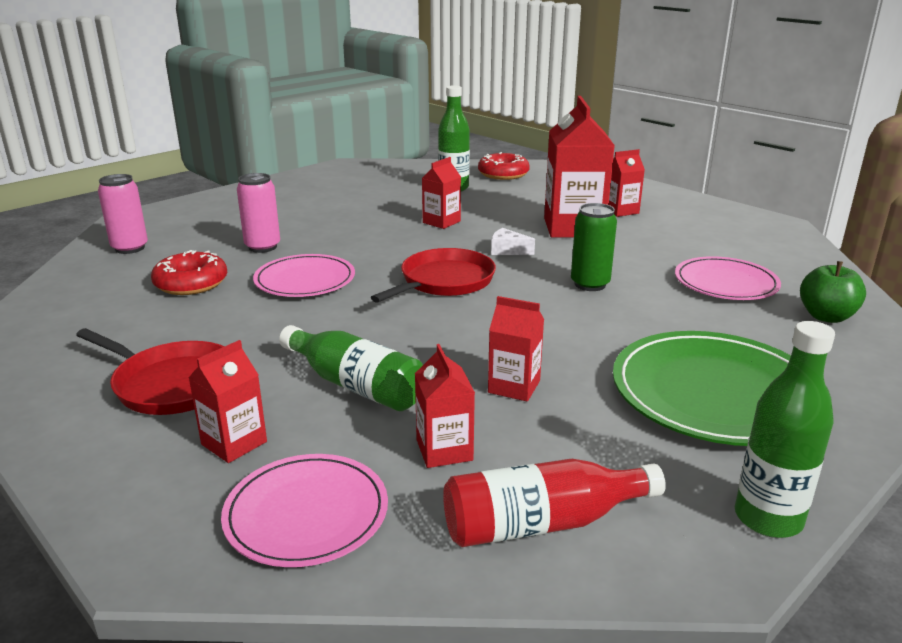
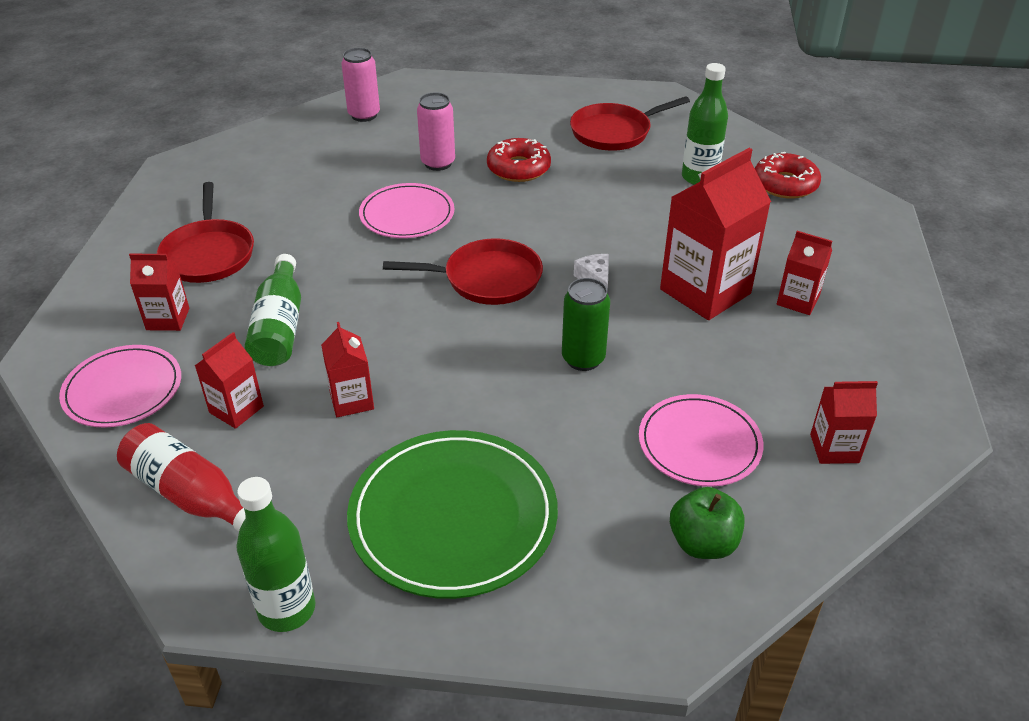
camera: 50 degrees right, 15 degrees up
red donut [151,250,228,295] -> red donut moved to [487,138,551,182]
red carton [422,157,461,229] -> red carton moved to [810,381,878,464]
none -> red pan [570,96,690,151]

